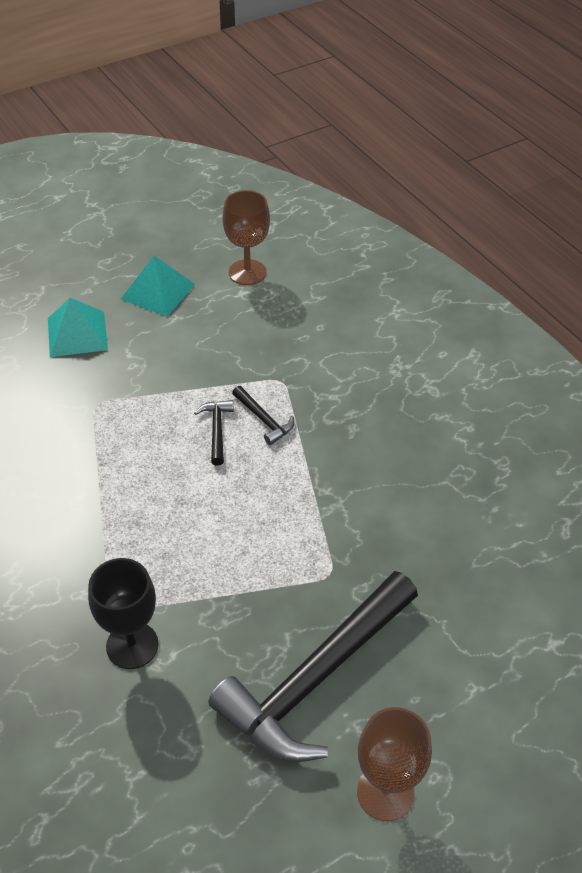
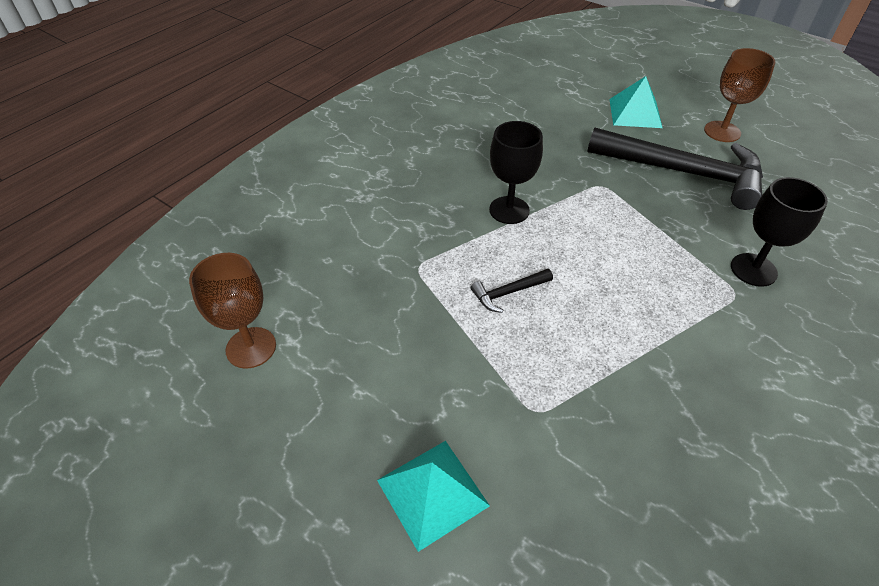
camera: 110 degrees left, 0 degrees up
turquoise pyramid [121,256,195,317] -> turquoise pyramid moved to [609,76,663,128]
black hammer [232,386,294,445] -> none
none -> black goblet [489,121,543,224]

